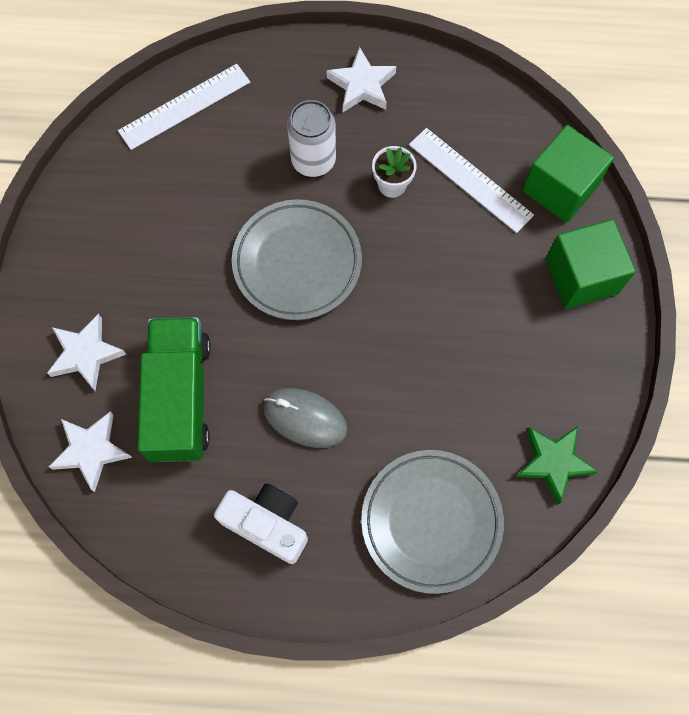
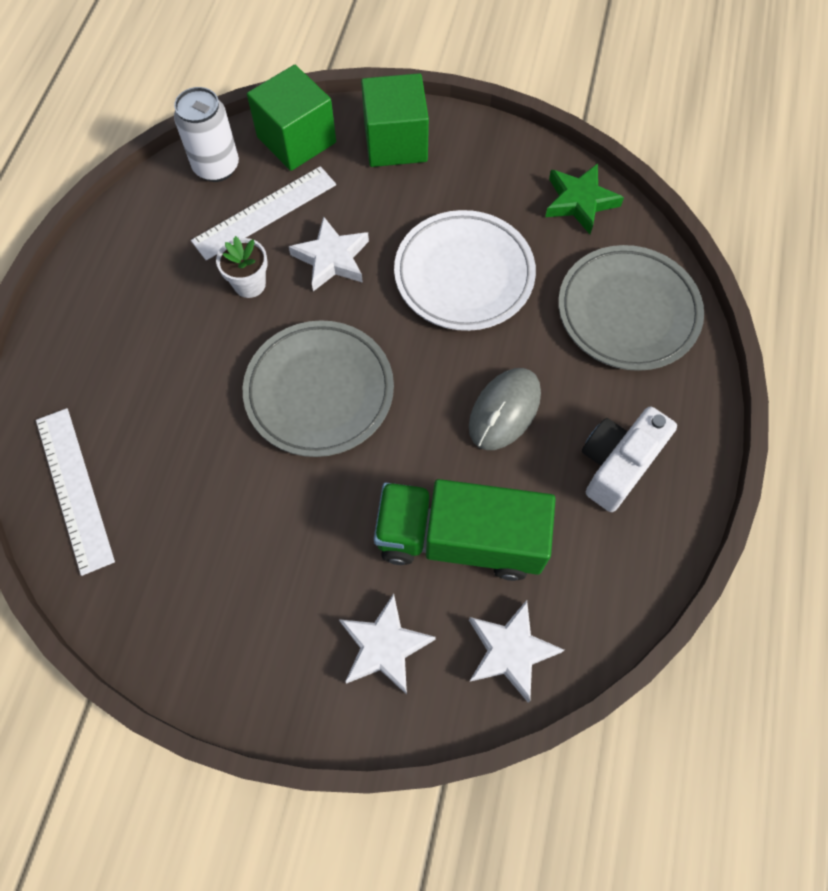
camera: 80 degrees left, 5 degrees down
white can [287,100,336,177] -> white can moved to [174,87,239,182]
white star [326,47,396,112] -> white star moved to [289,216,369,291]
none -> white plate [394,210,536,331]

